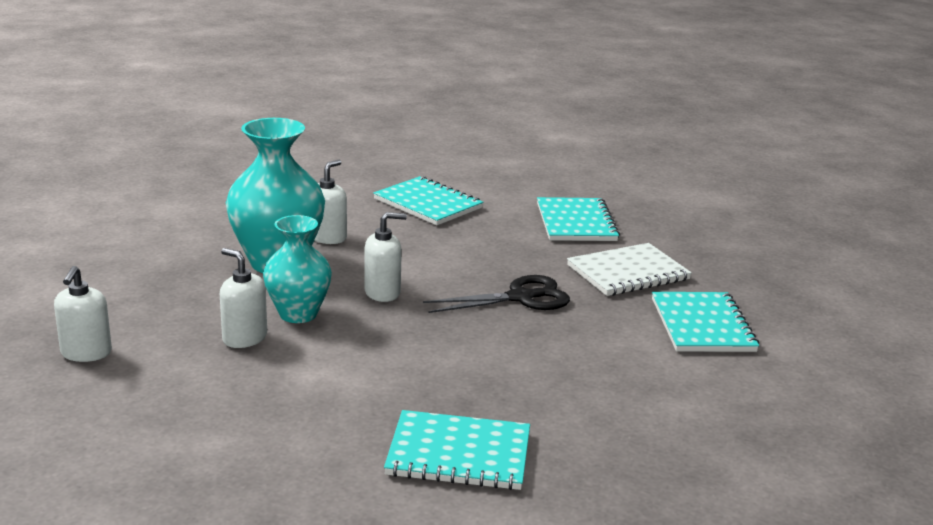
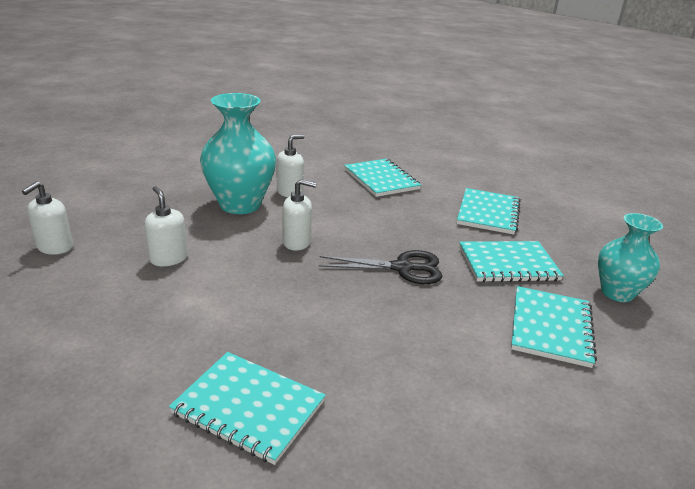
camera: 20 degrees right, 5 degrees up
turquoise vase [263,215,332,323] -> turquoise vase moved to [598,213,663,302]
white notebook [567,243,692,296] -> turquoise notebook [459,241,564,282]

